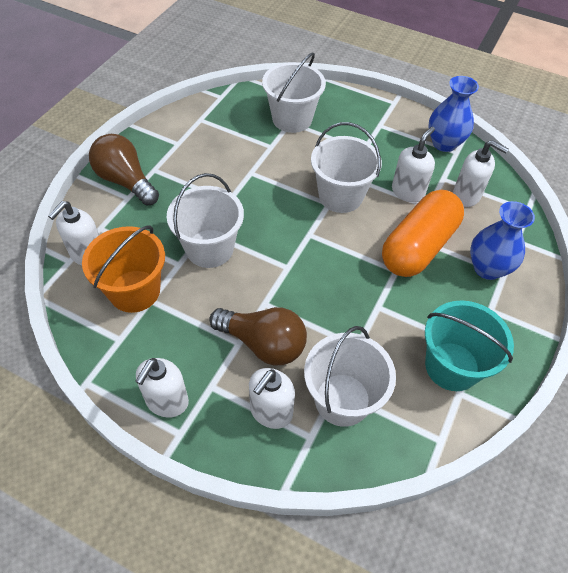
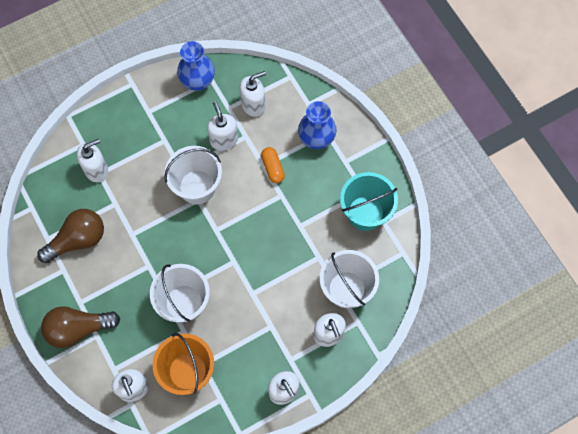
camera: 55 degrees left, 15 degrees up
brown light bulb [209,307,307,365] -> brown light bulb moved to [37,209,104,263]
white bucket [262,52,326,133] -> white soap dispenser [77,139,108,182]
orange capsule [382,190,464,277] -> orange capsule [261,147,285,183], size x0.45

